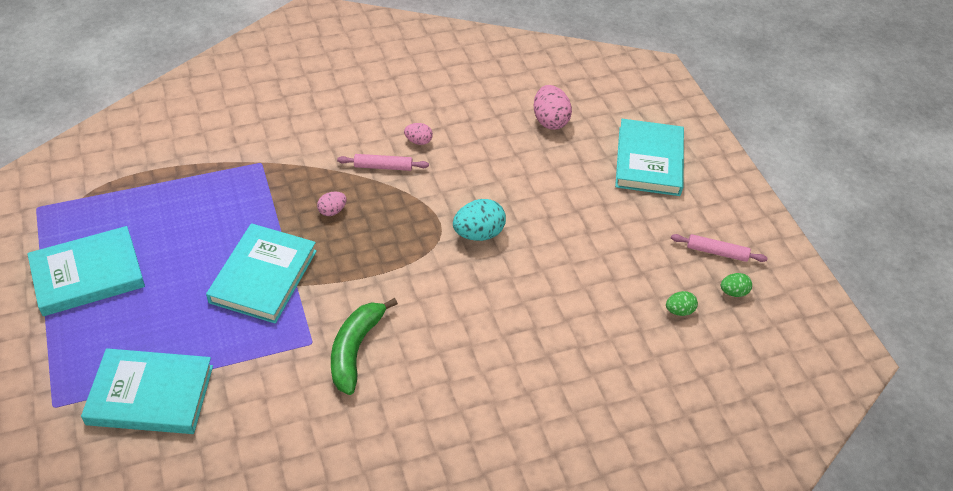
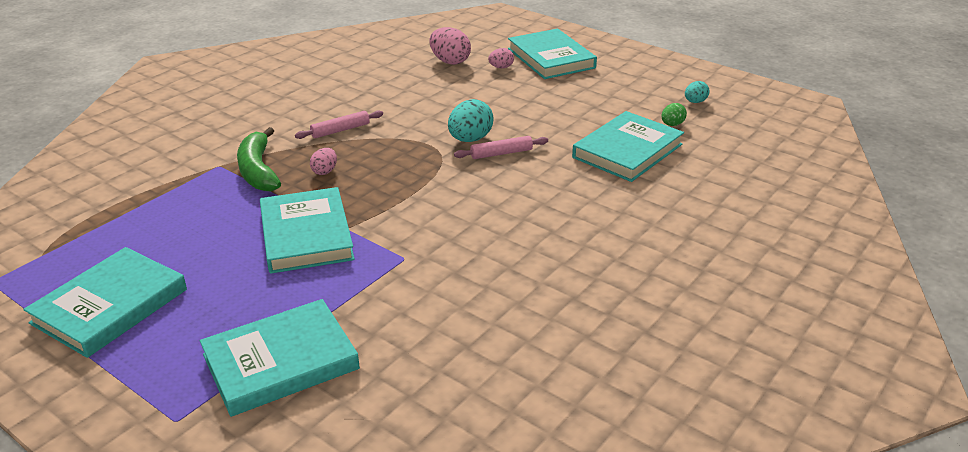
camera: 30 degrees left, 15 degrees down
green banana [331,298,398,395] -> green banana moved to [237,127,281,191]
pink egg [404,123,433,145] -> pink egg moved to [488,48,514,68]
pink rolling pin [671,234,768,262] -> pink rolling pin moved to [454,136,548,159]
green egg [721,273,752,297] -> turquoise egg [685,81,710,103]
none -> turquoise book [572,111,684,182]

